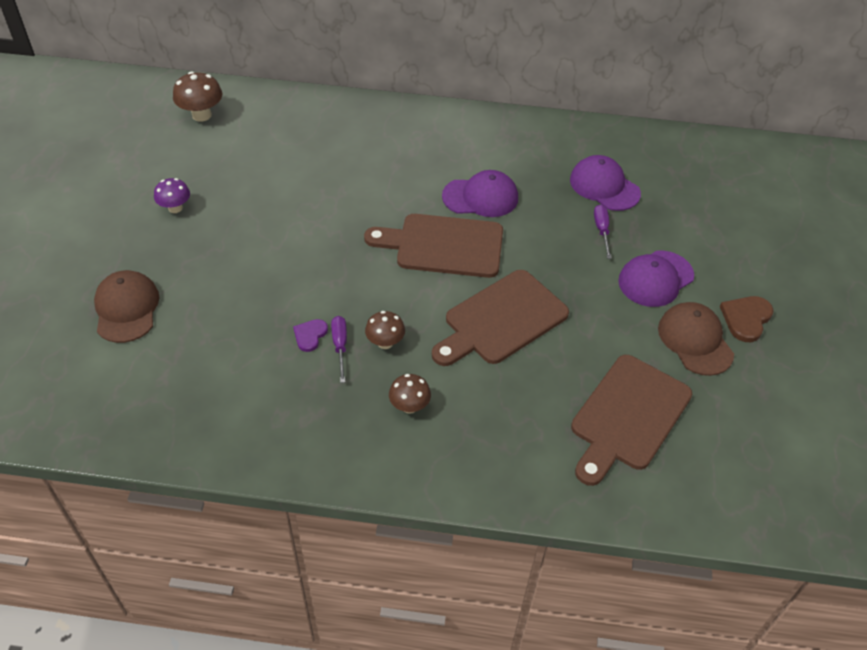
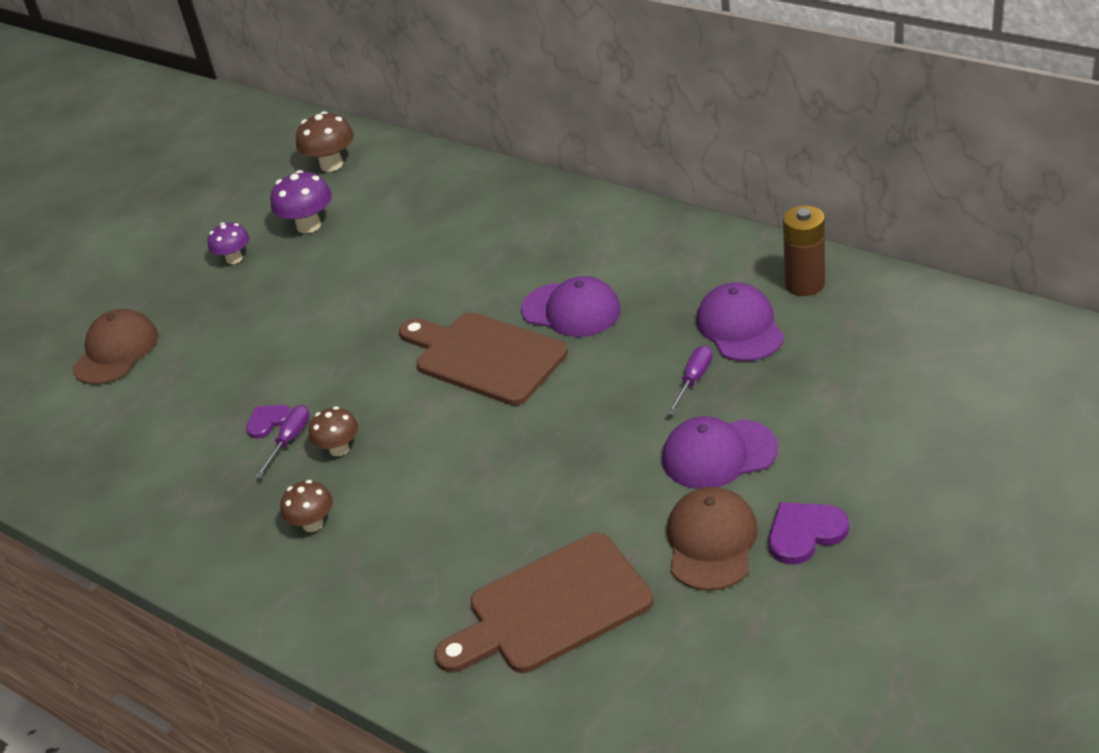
camera: 35 degrees right, 10 degrees down
brown cutting board [432,270,569,366] -> none
brown heart [720,296,774,342] -> purple heart [769,502,849,564]
none -> purple mushroom [270,170,332,233]
none -> brown battery [783,206,825,296]

